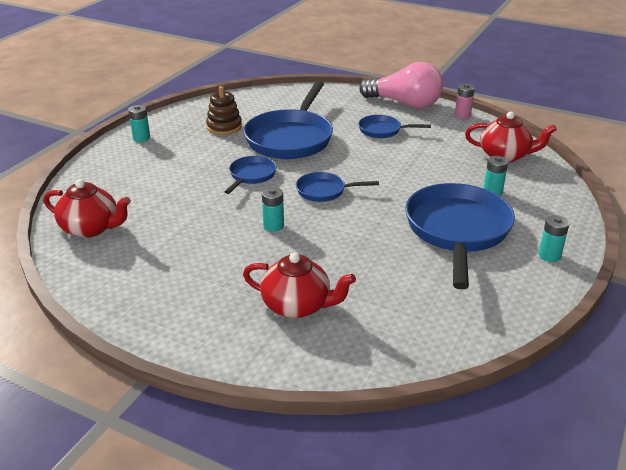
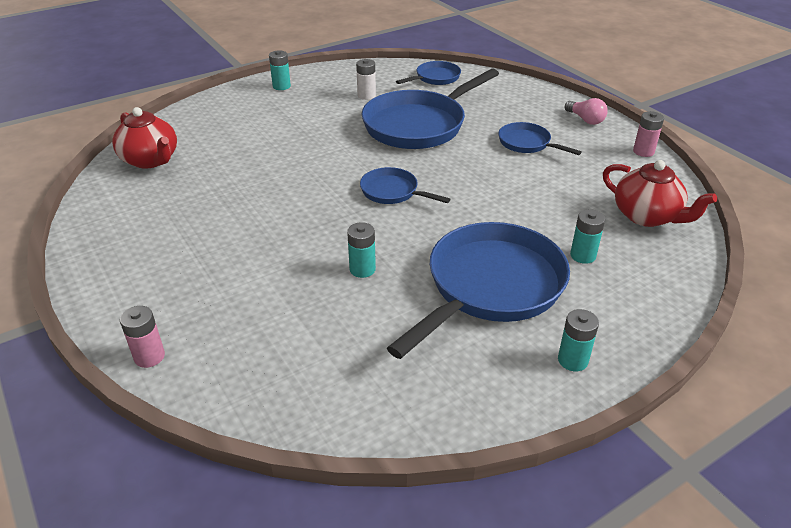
camera: 30 degrees right, 5 degrees up
brown stacking toy [206,86,242,135] -> white battery [356,59,376,100]
blue pan [224,156,277,194] -> blue pan moved to [396,61,461,85]
red teapot [243,252,356,318] -> none
turquoise battery [262,187,284,231] -> turquoise battery moved to [347,222,376,278]
pink light bulb [359,62,443,109] -> pink light bulb [565,98,608,125], size x0.46
none -> pink battery [120,306,165,368]

